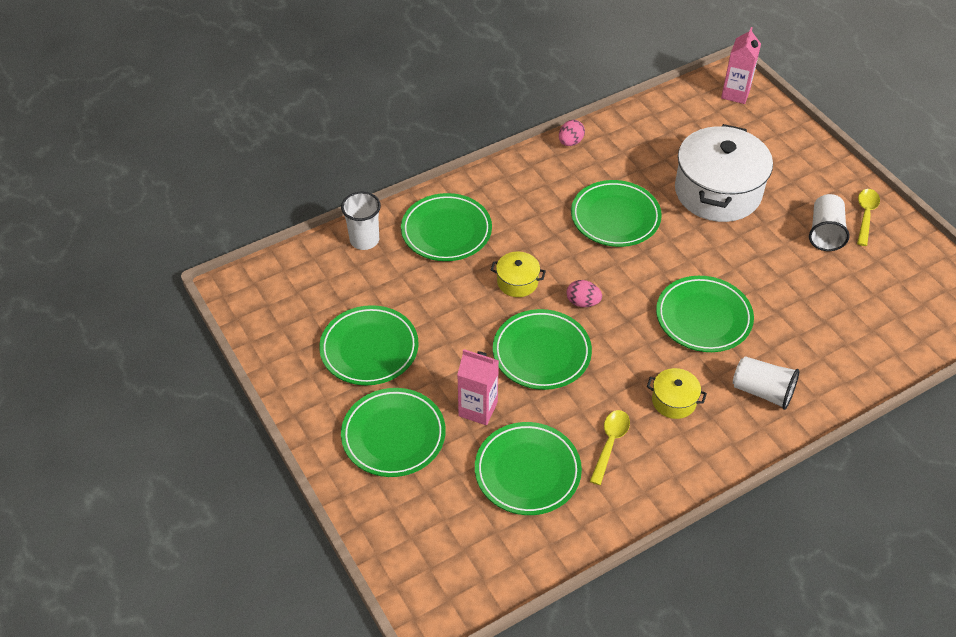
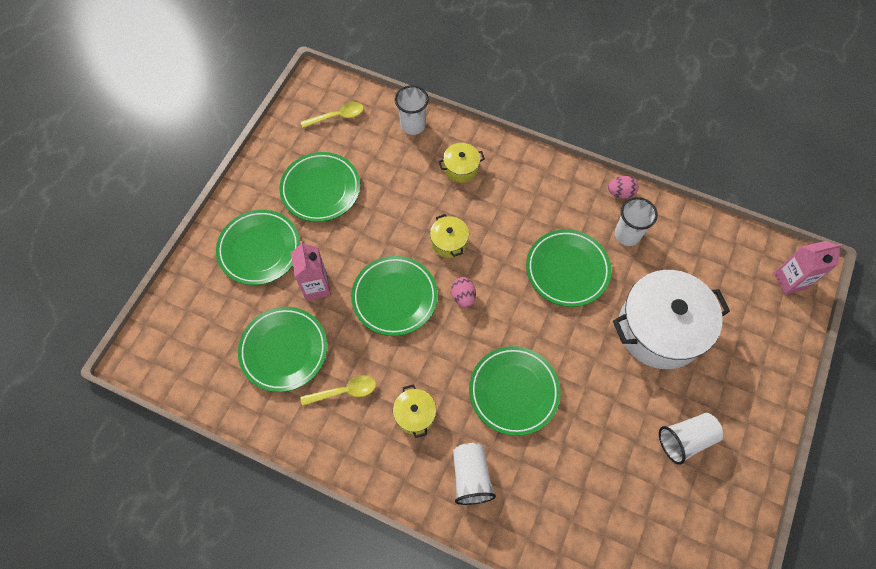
camera: 55 degrees right, 15 degrees up
green plate [401,193,492,261] -> yellow pot [438,143,485,183]
yellow spoon [857,189,880,246] -> yellow spoon moved to [301,102,364,128]
none -> white cup [615,197,658,246]

